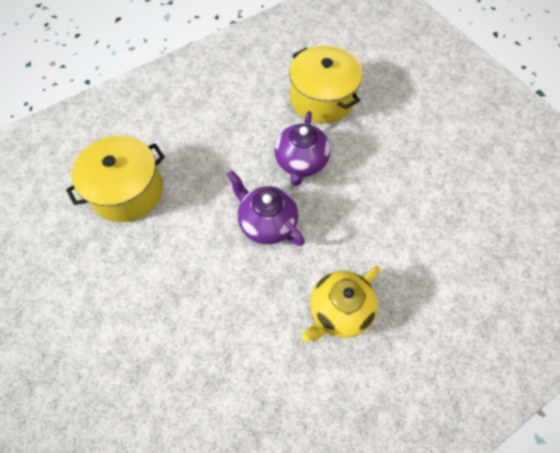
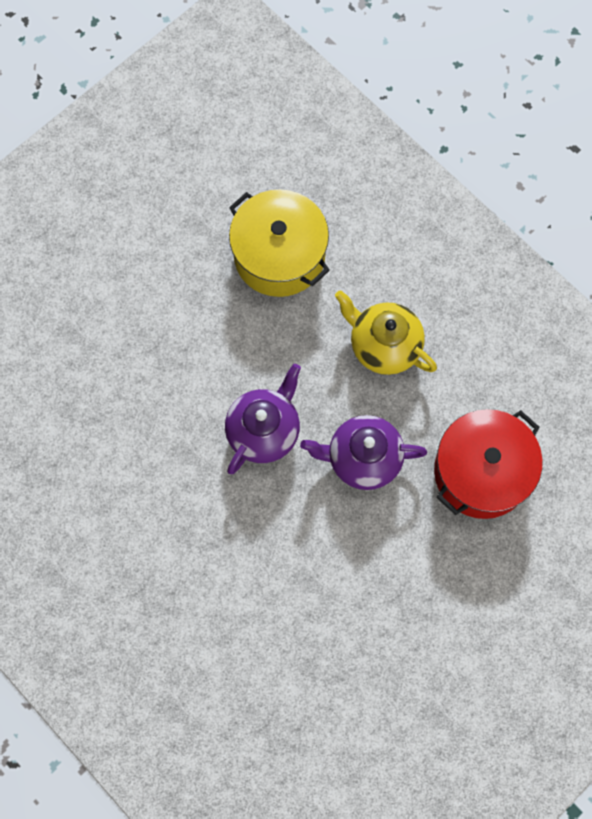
camera: 80 degrees right, 10 degrees up
yellow pot [289,46,362,123] -> red pot [434,409,543,519]
yellow teapot [302,266,380,342] -> yellow teapot moved to [335,290,437,375]

